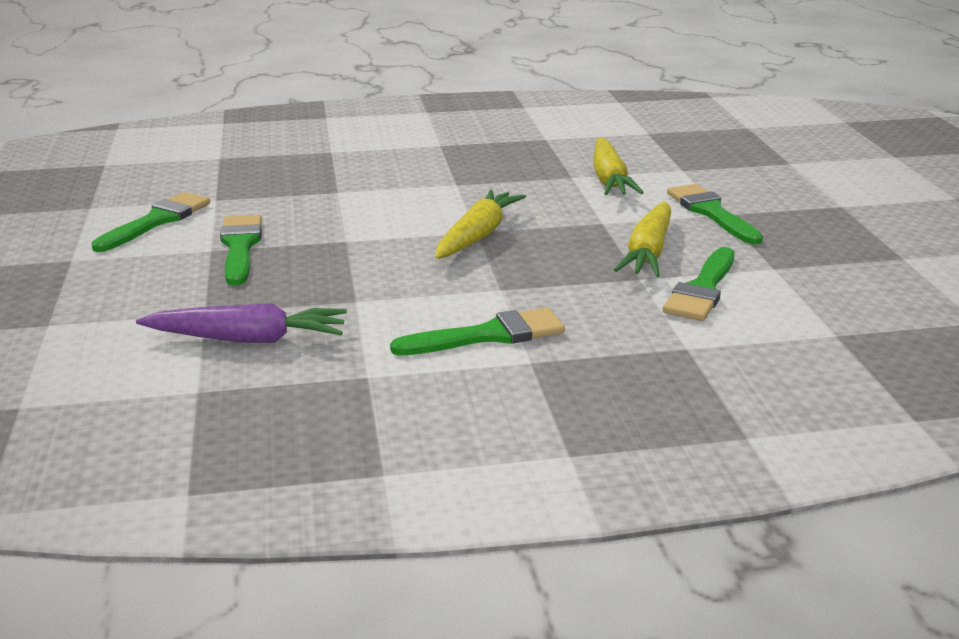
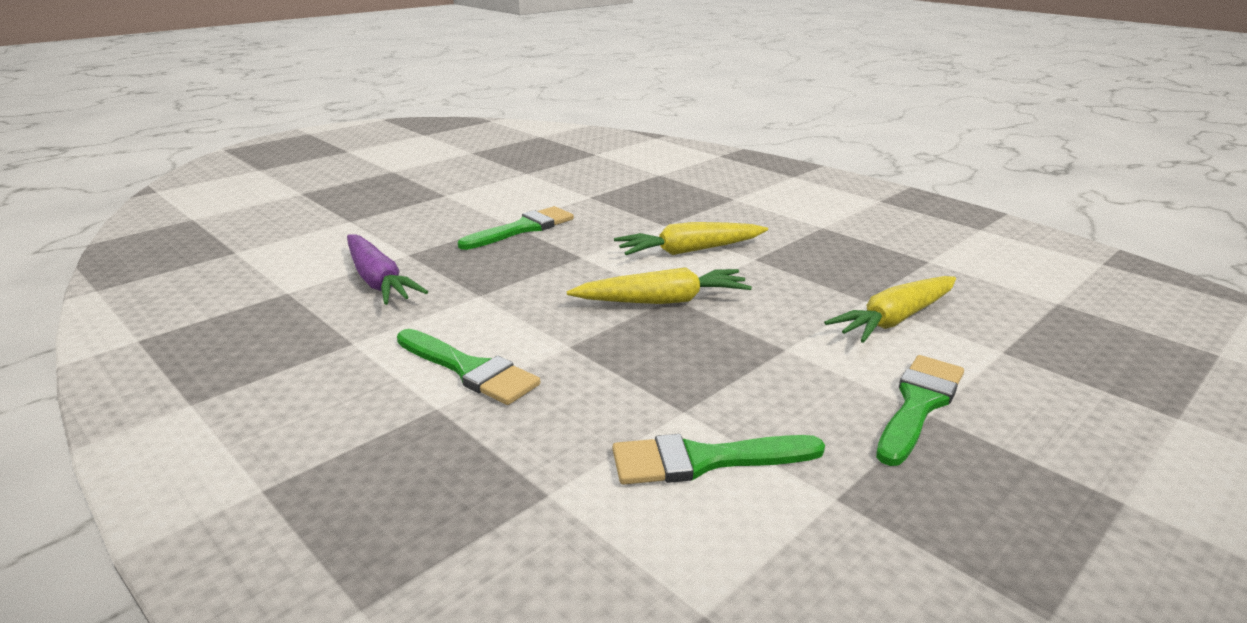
camera: 55 degrees right, 0 degrees up
green brush [92,192,210,252] -> none
yellow carrot [614,201,671,277] -> yellow carrot moved to [614,222,768,255]

